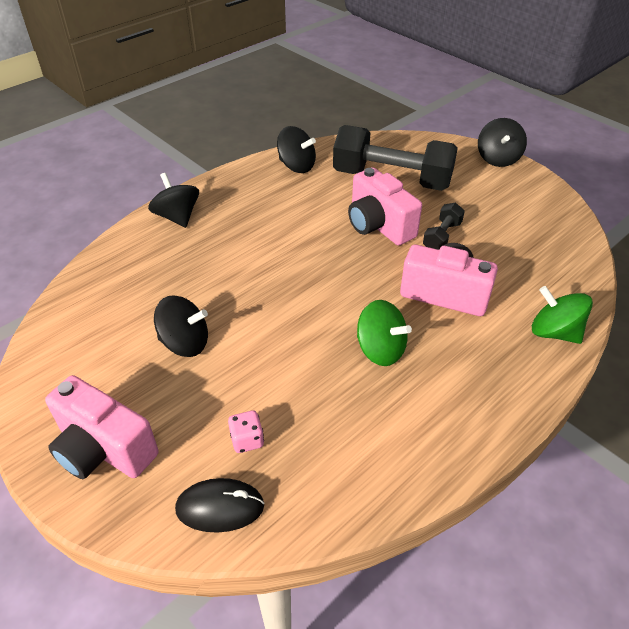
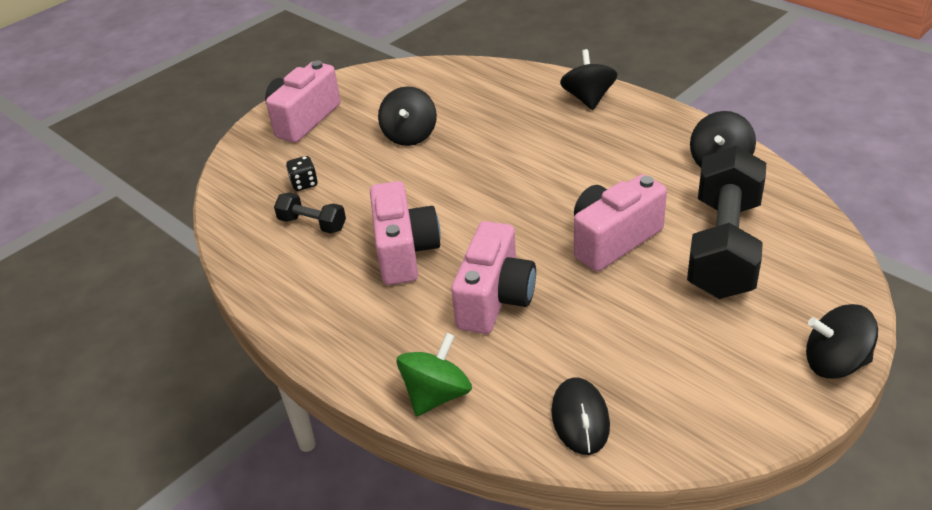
camera: 90 degrees right, 5 degrees down
black spinning top [148,173,199,228] -> black spinning top turned 60 degrees counterclockwise [560,49,617,110]
black mouse [175,478,264,533] -> black mouse moved to [551,377,610,455]
pink dice [228,411,264,453] -> black dice [286,156,318,191]
green spinning top [357,300,412,366] -> pink camera [370,181,441,285]
black dumbbell [423,203,465,250] -> black dumbbell moved to [274,192,346,234]

